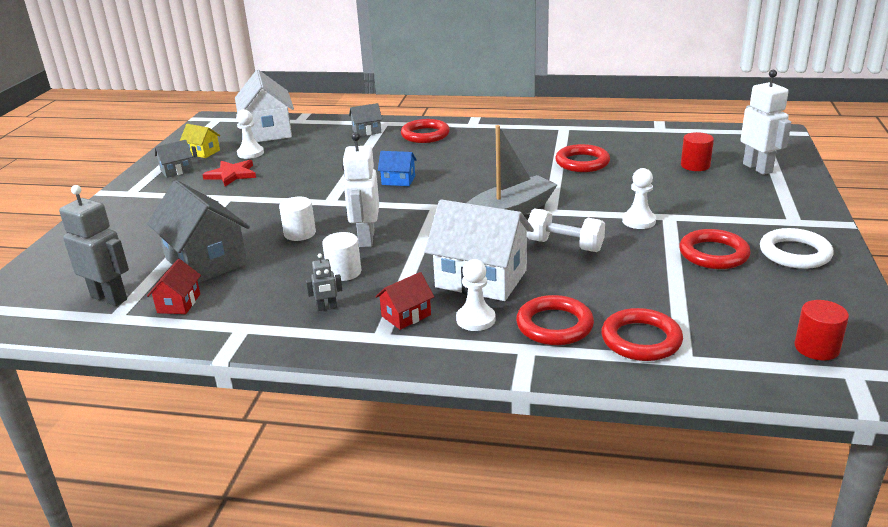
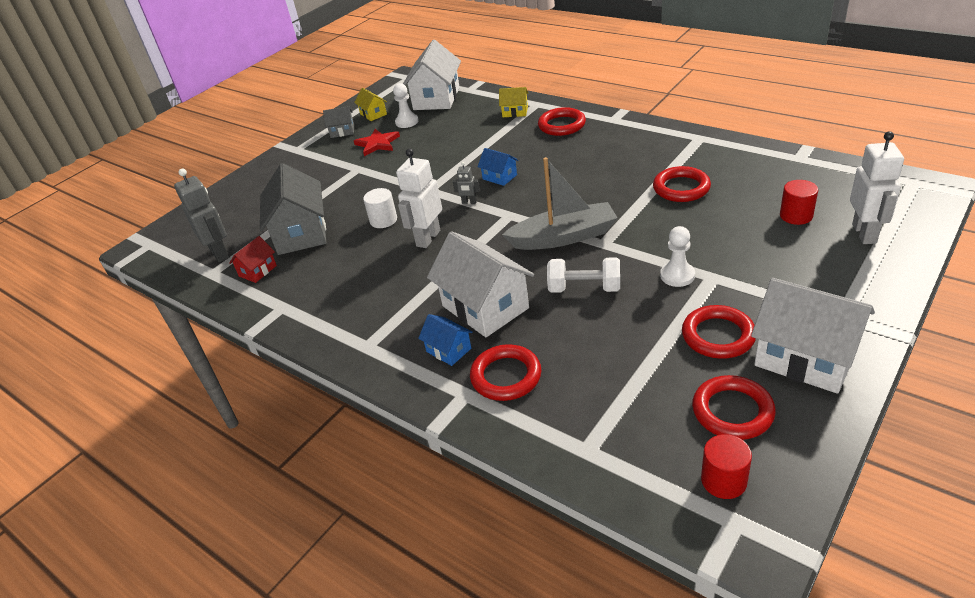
camera: 30 degrees right, 10 degrees up
grey robot [306,253,342,311] -> grey robot moved to [453,162,480,204]
white cylinder [322,232,361,281] -> none
grey house [349,103,382,136] -> yellow house [499,87,528,117]
red house [375,272,434,330] -> none
white pawn [456,259,496,331] -> blue house [418,314,473,366]
white dumbbell [527,208,605,252] -> white dumbbell turned 45 degrees counterclockwise [547,257,620,293]
red ring [601,308,683,361] -> red ring moved to [692,375,776,440]
white ring [760,228,834,269] -> white house [751,278,875,394]

